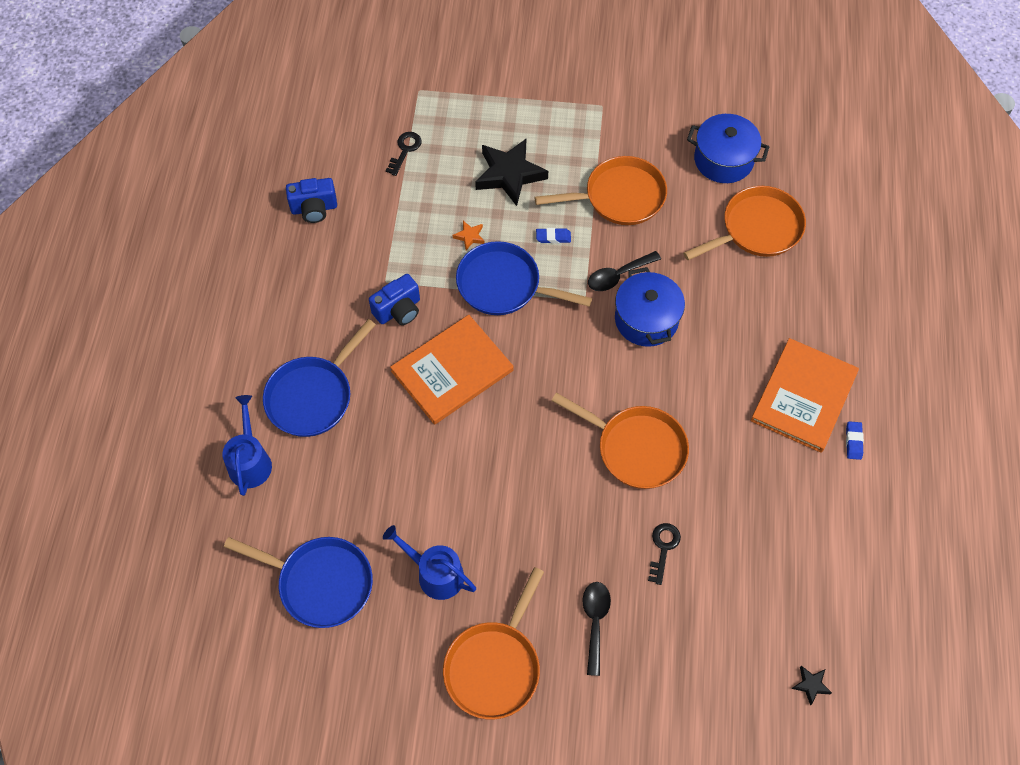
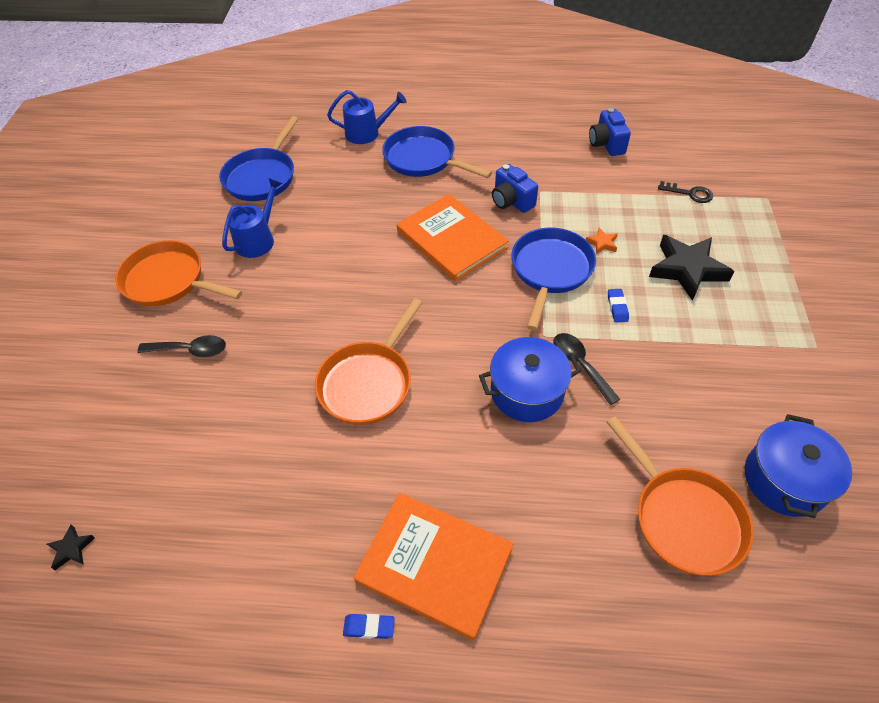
camera: 90 degrees right, 10 degrees down
orange pan [534,156,667,225] -> none
black key [648,523,681,585] -> none

